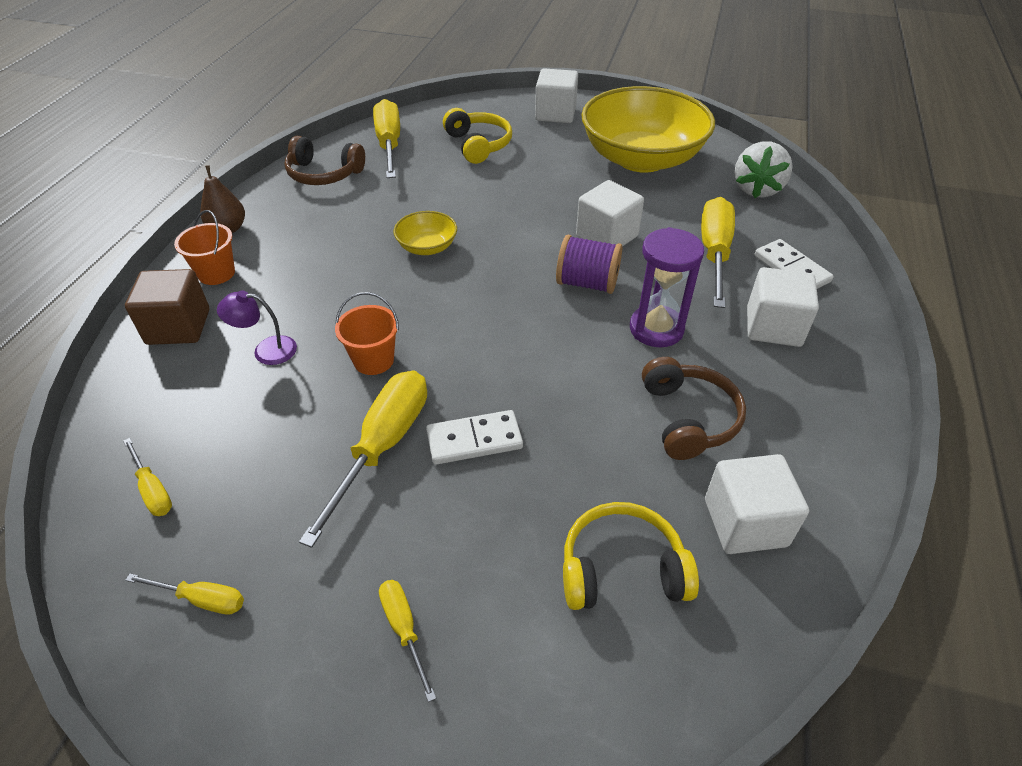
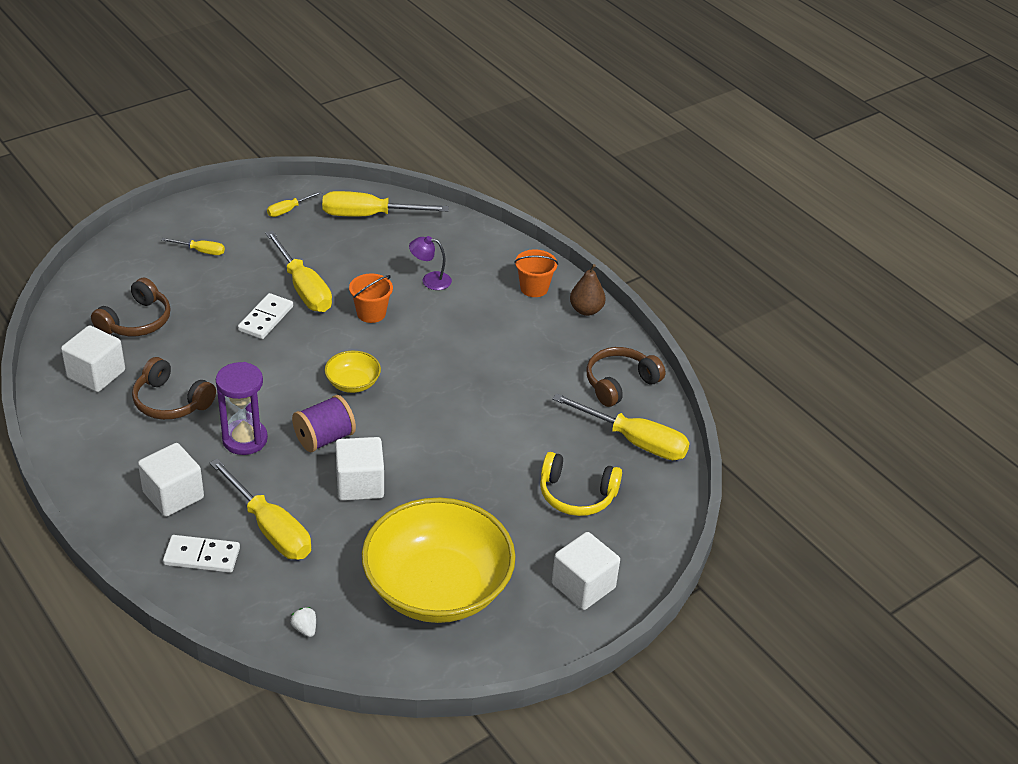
camera: 125 degrees right, 5 degrees down
yellow screwdriver [123,438,172,516] -> yellow screwdriver [322,191,449,217], size x2.01
brown cube [125,269,209,345] -> none
purple lamp [217,290,297,365] -> purple lamp turned 120 degrees counterclockwise [409,236,452,290]
yellow bowl [394,211,457,255] -> yellow bowl moved to [325,351,381,393]
yellow headphones [563,502,699,610] -> brown headphones [91,278,171,336]
white strawberry [734,141,793,198] -> white strawberry [291,607,316,637], size x0.43

